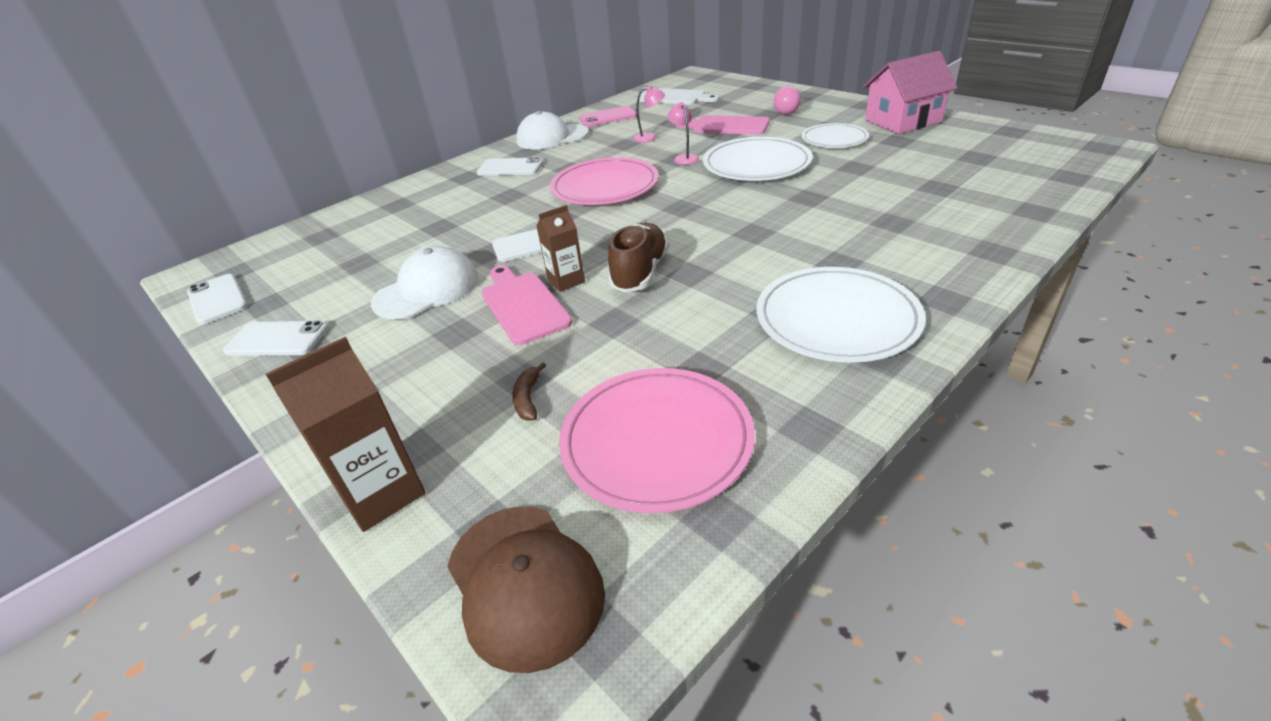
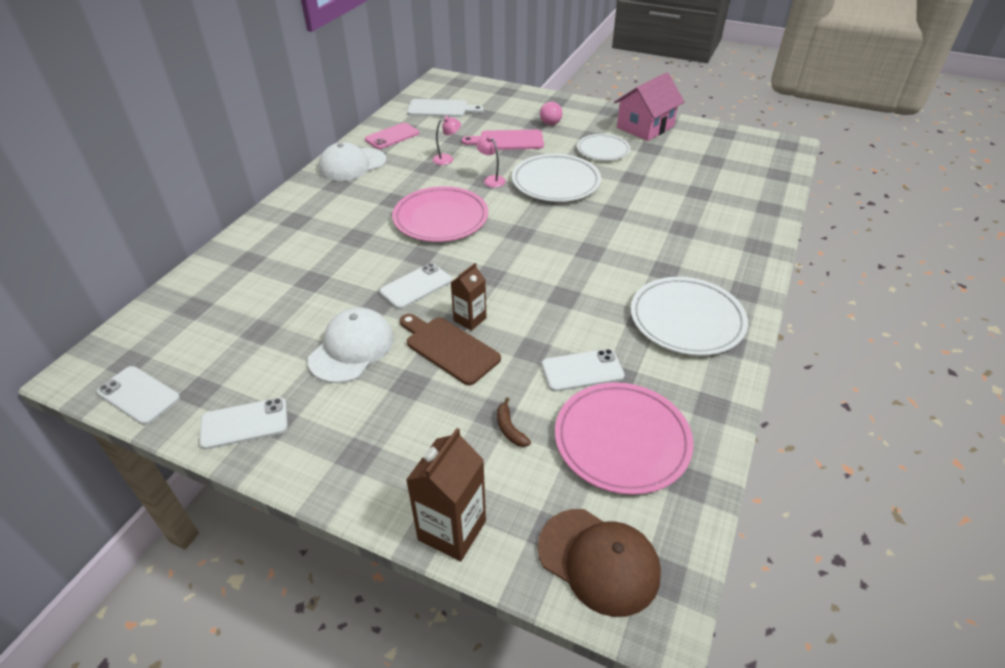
camera: 25 degrees left, 5 degrees up
white phone [477,157,544,176] -> white phone moved to [541,349,625,392]
pink cutting board [482,265,572,345] -> brown cutting board [400,314,501,385]
brown shoe [608,223,669,293] -> none

